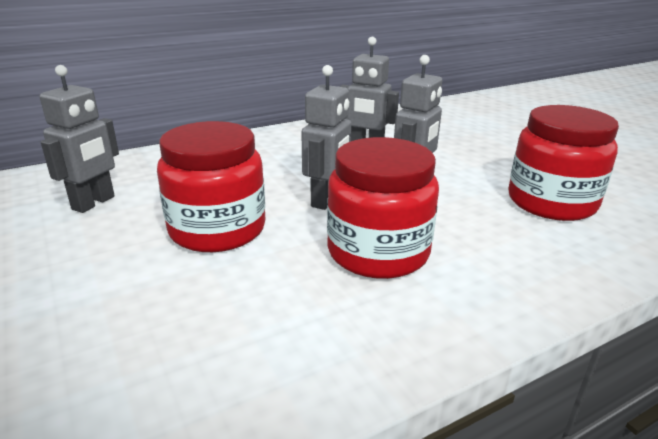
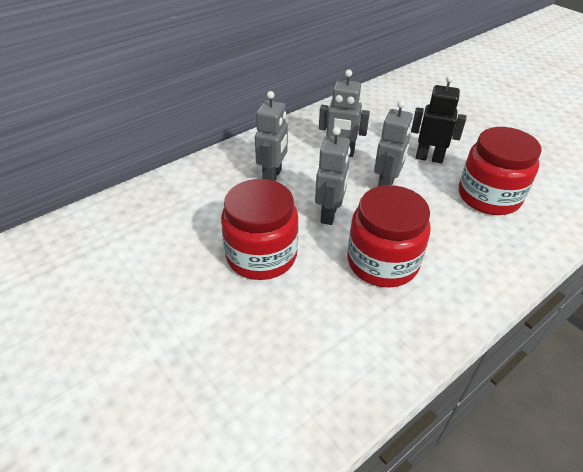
camera: 10 degrees left, 15 degrees up
grey robot [40,65,119,213] -> grey robot moved to [255,91,288,181]
none -> black robot [411,75,466,164]

